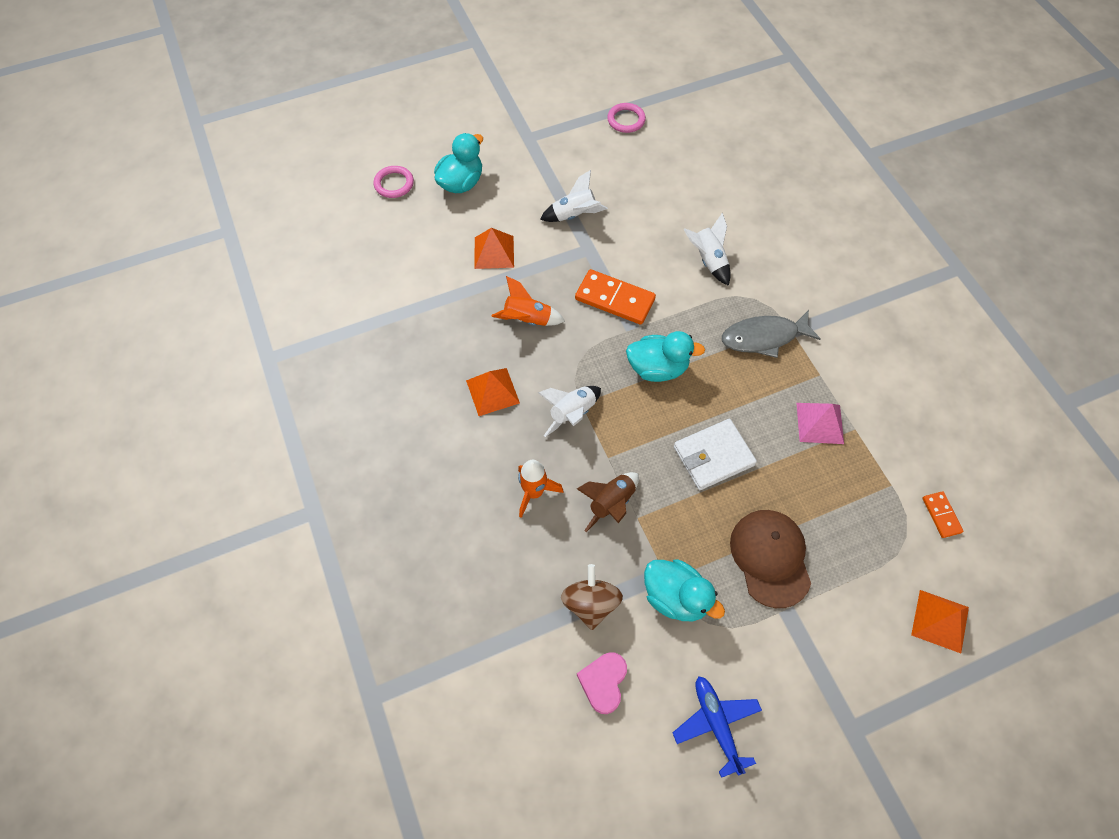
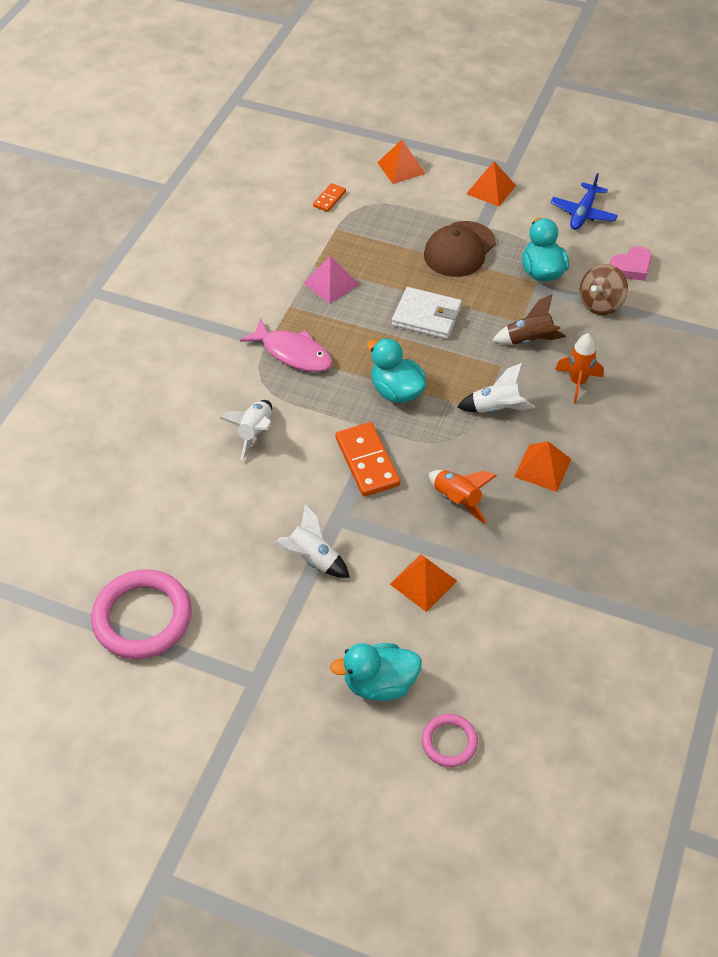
camera: 135 degrees left, 10 degrees down
pink ring [607,103,646,133] -> pink ring [91,569,191,659], size x1.90
grey fish [722,310,821,358] -> pink fish [240,318,333,372]
none -> orange pyramid [466,161,516,207]

